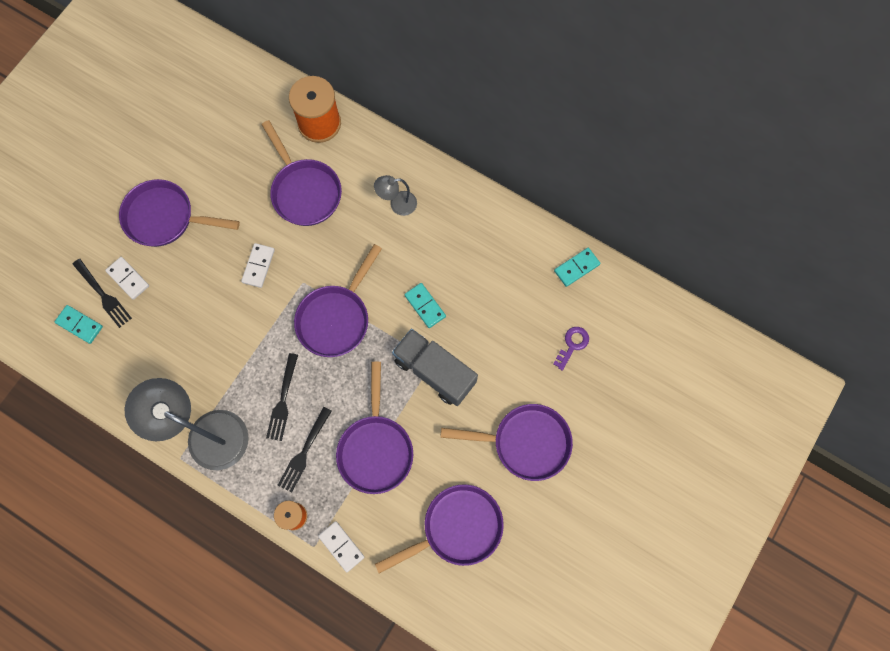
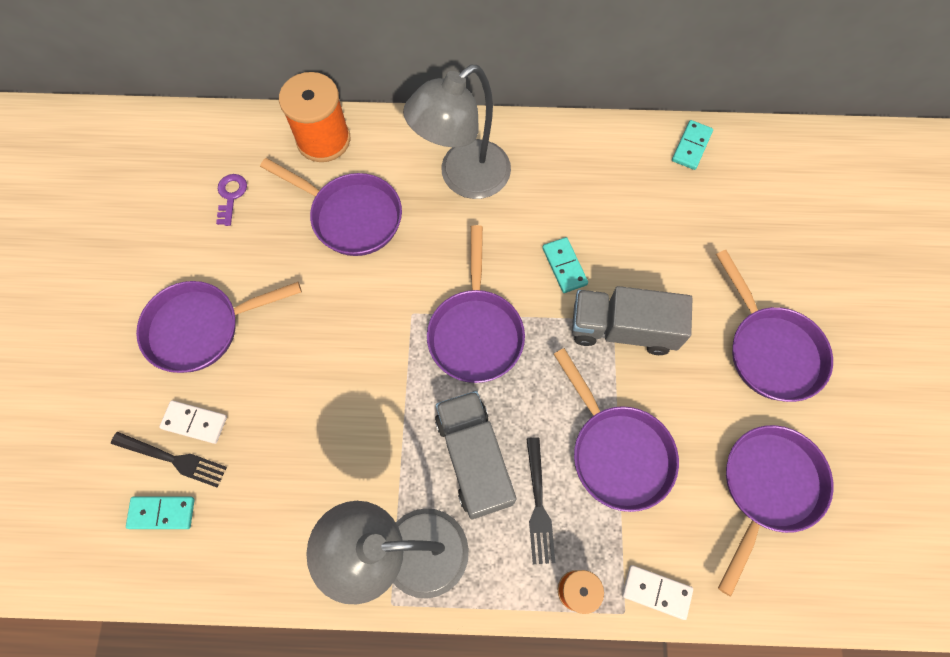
camera: 30 degrees left, 5 degrees down
white domino [241,243,275,288] -> none
black fork [266,353,298,441] -> grey truck [435,391,516,519]
grey lamp [374,175,417,216] -> grey lamp [403,65,511,199], size x2.09
turquoise domino [404,283,446,328] -> turquoise domino turned 45 degrees clockwise [542,237,588,293]
purple pan [440,404,573,481] -> purple pan turned 90 degrees clockwise [716,250,833,402]
purple key [553,327,589,371] -> purple key moved to [216,174,247,226]

